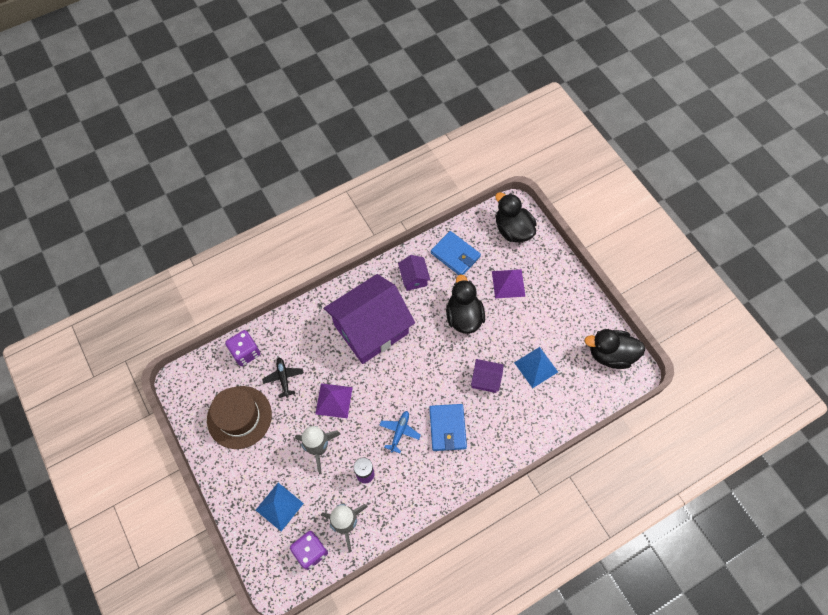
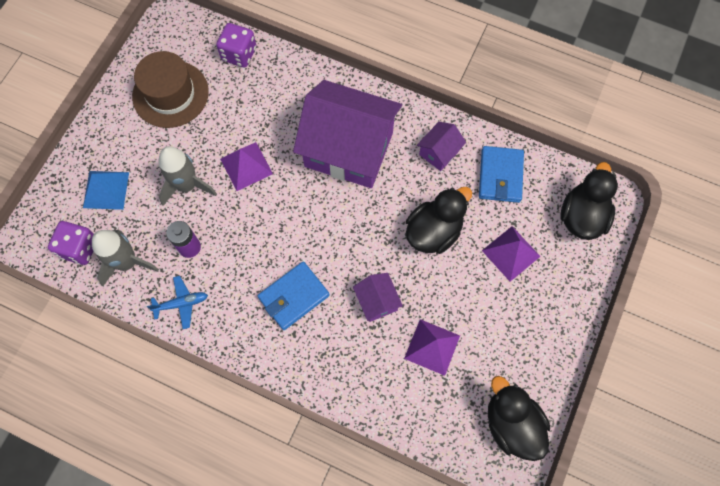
camera: 55 degrees right, 5 degrees up
black plane [262,358,304,398] -> none
blue plane [379,411,421,453] -> blue plane moved to [147,276,208,329]
blue pyramid [514,347,558,388] -> purple pyramid [404,319,460,376]

